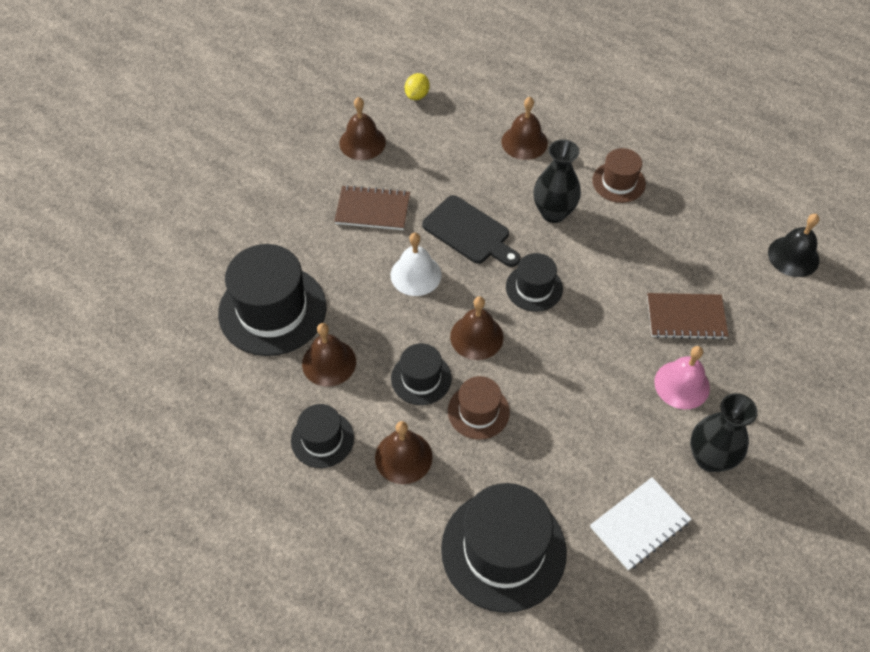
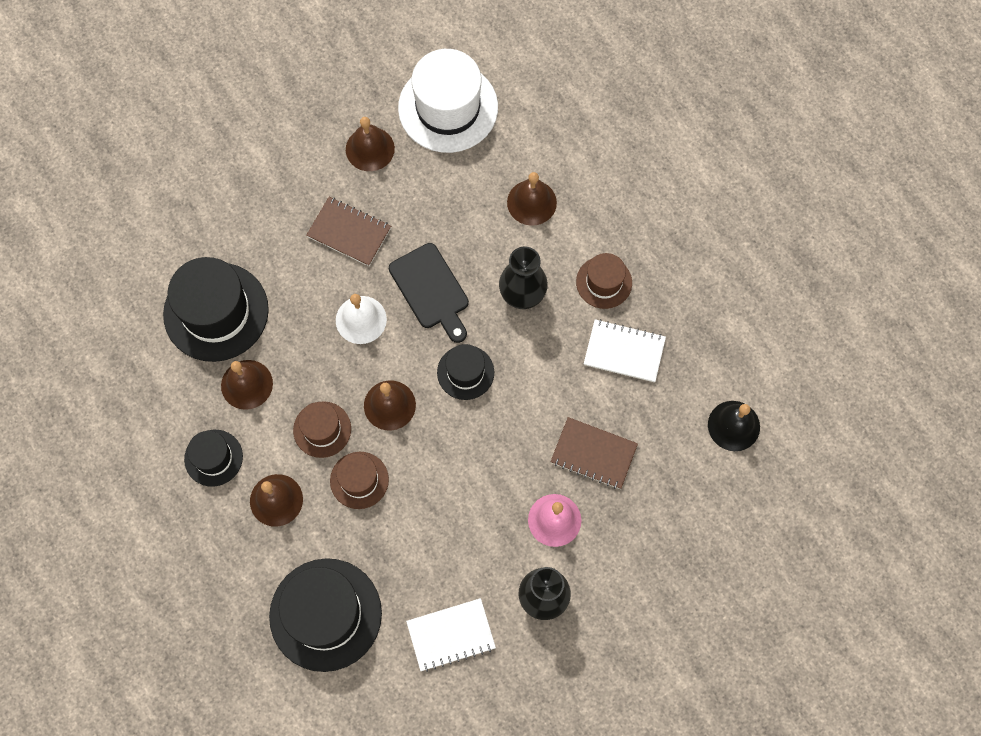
camera: 20 degrees right, 15 degrees up
black hat [391,343,452,405] -> brown hat [293,401,351,458]
yellow lemon [405,73,430,100] -> white hat [398,49,498,153]
none -> white notebook [584,319,666,382]

